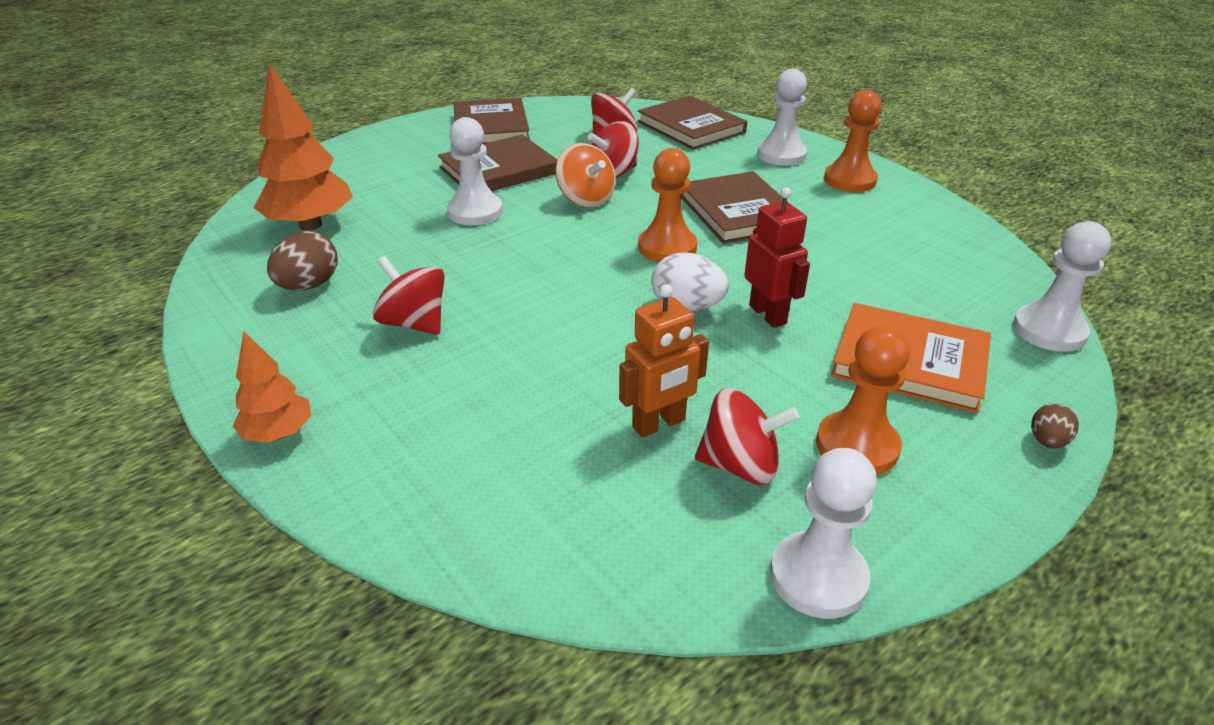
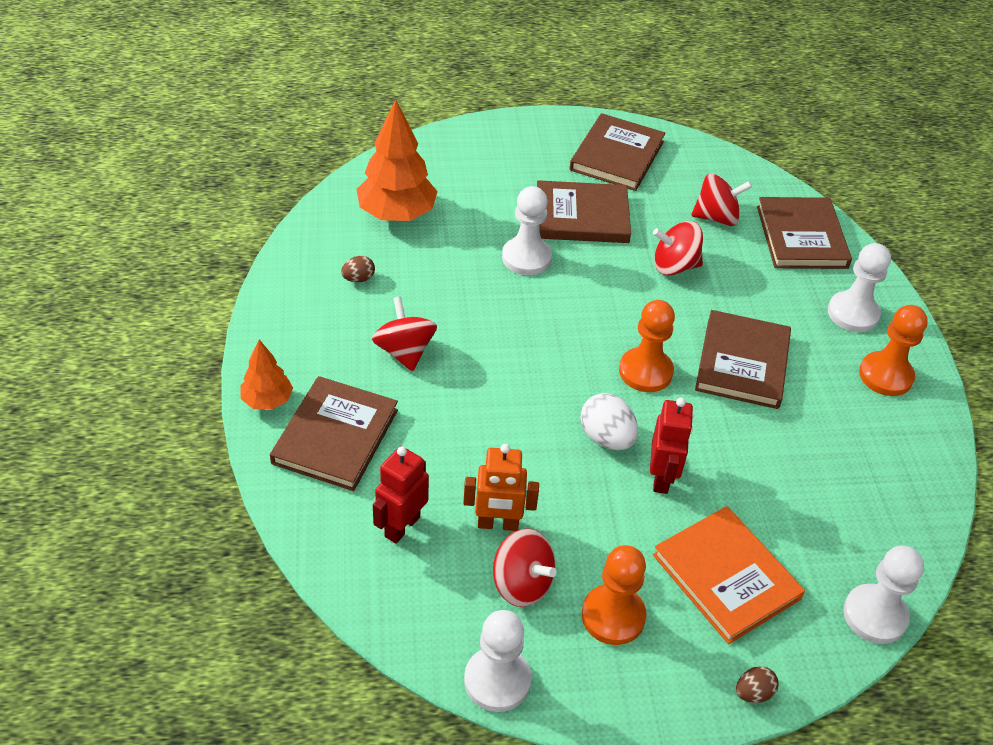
camera: 30 degrees right, 10 degrees up
brown egg [267,231,338,291] -> brown egg [341,256,375,282], size x0.58
orange spinning top [556,143,616,208] -> none
none -> brown book [270,376,398,491]
none -> red robot [373,446,429,544]

